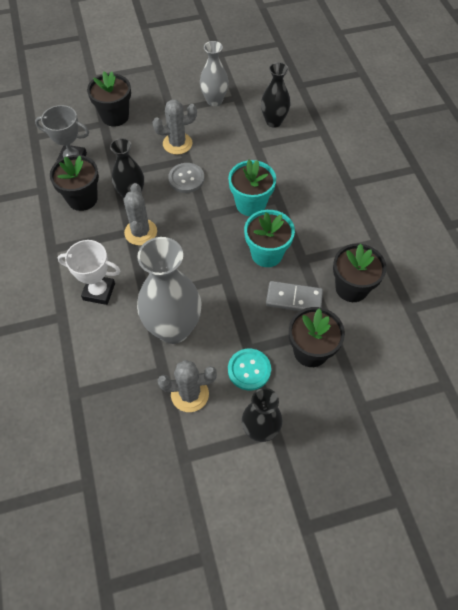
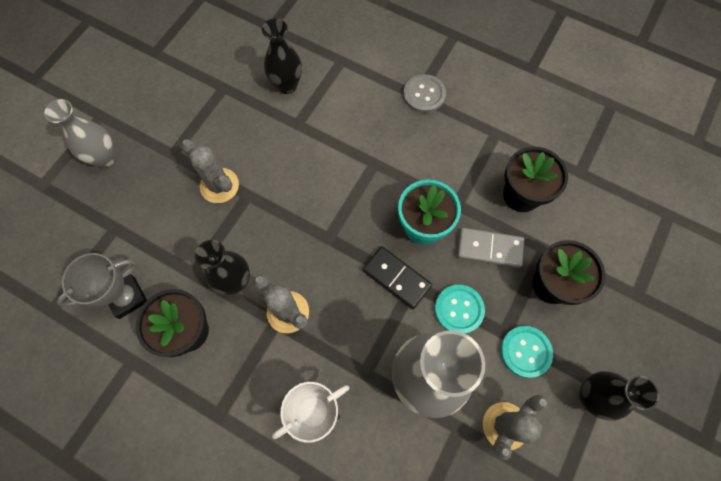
camera: 45 degrees left, 10 degrees up
black flower pot [87,72,131,126] -> none
grey cactus [153,99,197,155] -> grey cactus turned 75 degrees counterclockwise [181,139,239,203]
grey button [168,163,204,193] -> grey button moved to [403,74,446,113]
grey vase [200,41,229,106] -> grey vase moved to [44,99,116,168]
turquoise flower pot [228,160,276,216] -> none
grey domino [266,281,323,311] -> grey domino turned 45 degrees clockwise [457,228,524,268]
none -> black domino [363,246,432,309]
none -> turquoise button [435,285,485,334]

